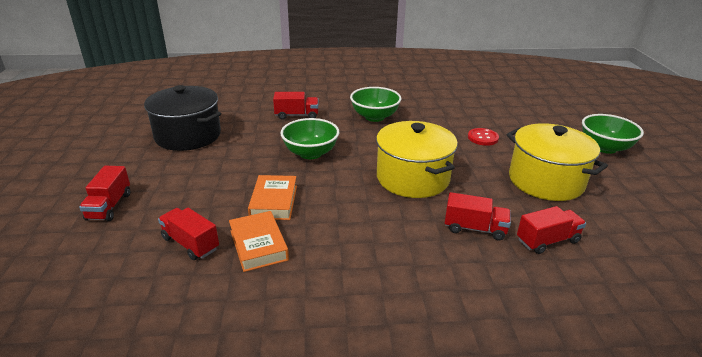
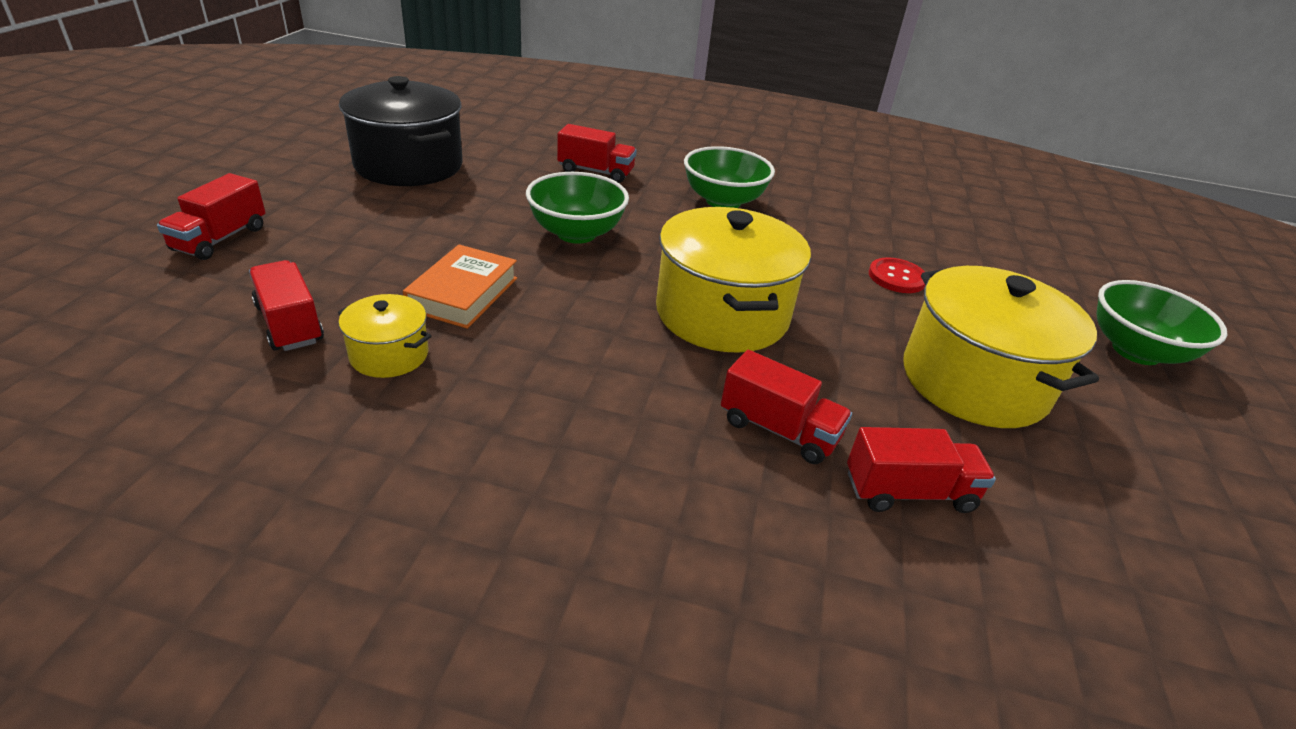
camera: 15 degrees right, 5 degrees up
orange book [229,211,289,272] -> yellow pot [338,294,432,378]

